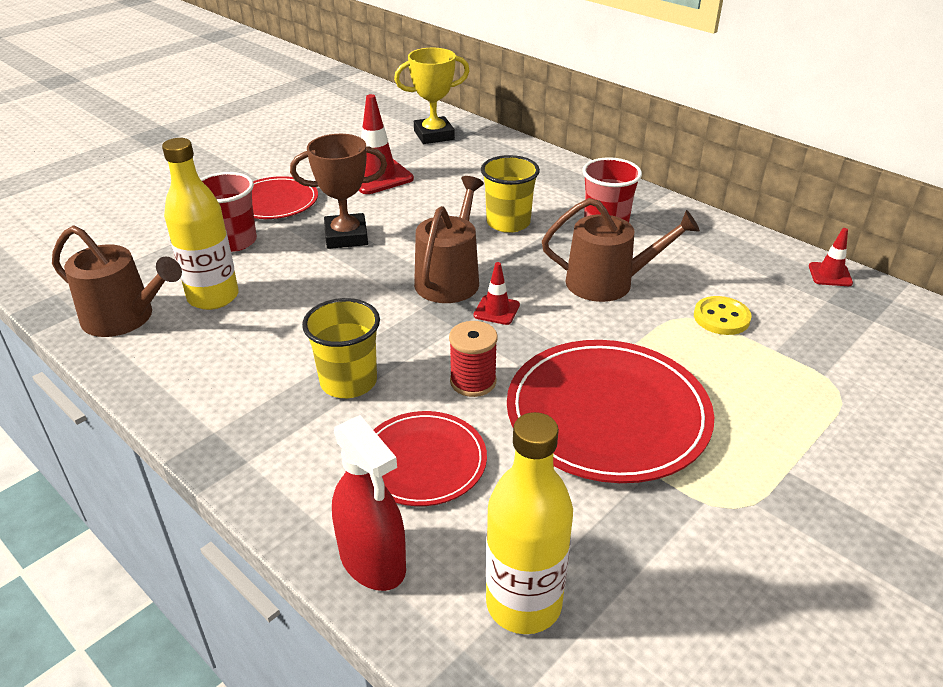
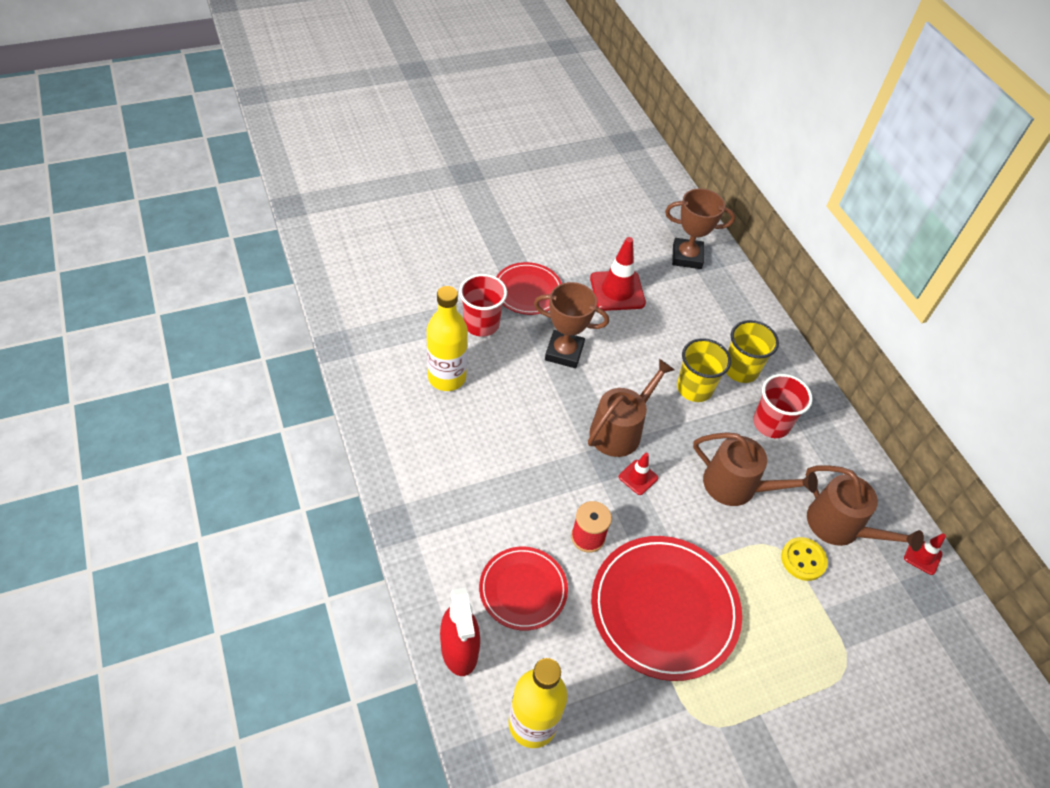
camera: 20 degrees right, 15 degrees up
brown watering can [52,226,182,337] -> brown watering can moved to [806,465,924,551]
yellow cup [302,298,380,398] -> yellow cup moved to [726,320,779,383]
yellow trophy [394,48,470,144] -> brown trophy [665,188,735,269]

